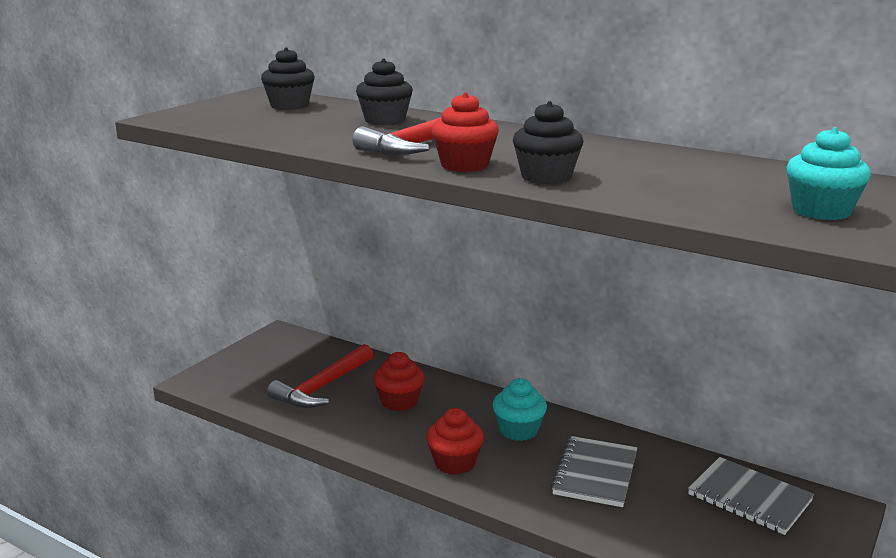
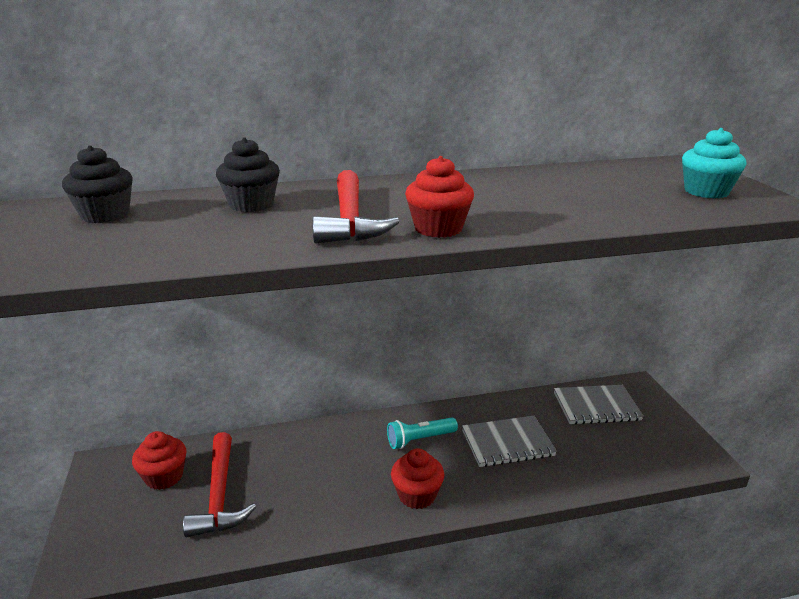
camera: 45 degrees left, 5 degrees up
red cupcake [373,352,425,411] -> red cupcake moved to [132,431,187,490]
turquoise cupcake [493,378,547,441] -> turquoise flashlight [387,418,458,449]
black cupcake [513,101,583,184] -> none
grey notebook [551,436,637,507] -> grey notebook turned 75 degrees counterclockwise [462,416,557,467]

